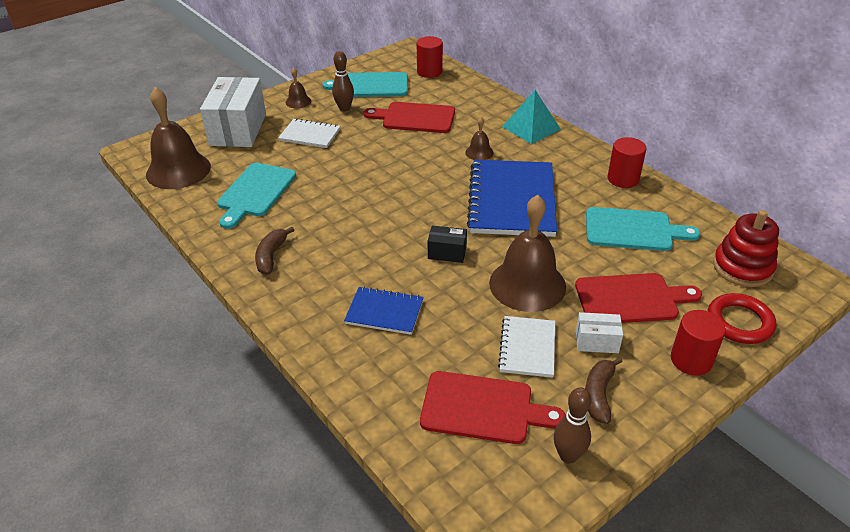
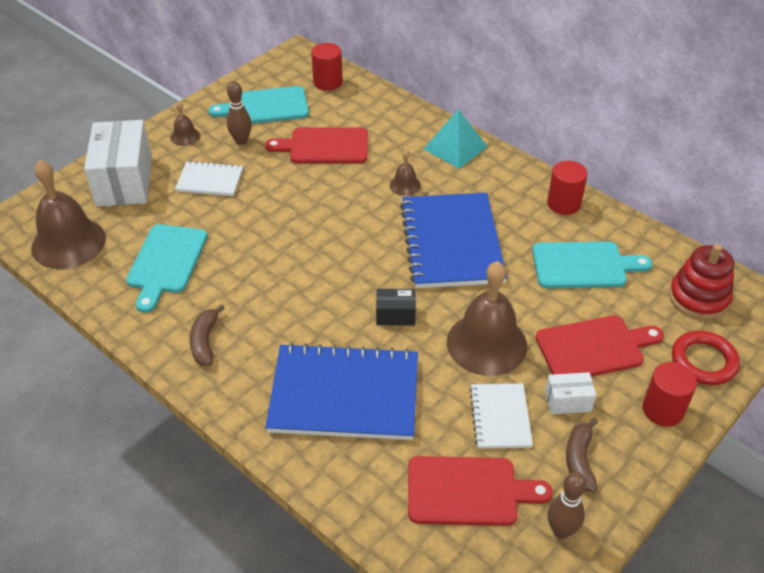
camera: 10 degrees left, 5 degrees up
blue notebook [344,287,424,335] -> blue notebook [265,343,418,440], size x1.95

